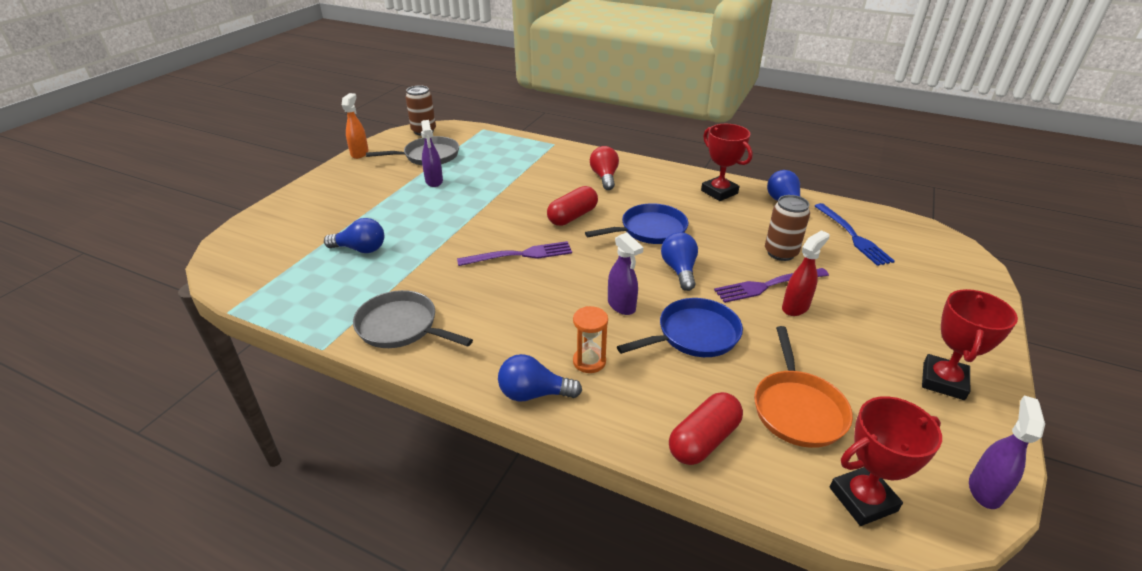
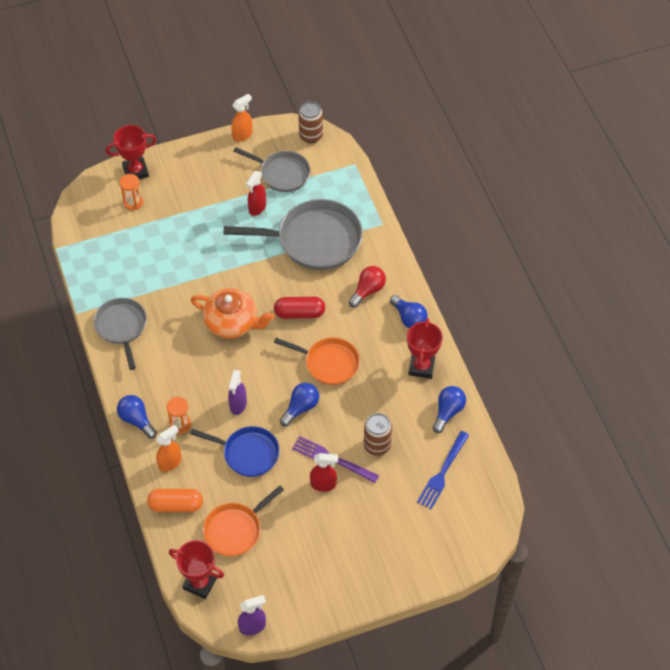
camera: 45 degrees right, 20 degrees up
blue light bulb [324,218,384,253] -> blue light bulb moved to [390,295,428,328]
purple spray bottle [421,120,443,187] -> red spray bottle [246,171,266,216]
purple fork [457,241,572,266] -> orange teapot [191,288,274,338]
blue pan [585,203,688,244] -> orange pan [274,338,360,385]
red capsule [669,392,743,465] -> orange capsule [147,489,203,512]
red trophy [922,289,1018,400] -> red trophy moved to [106,125,157,179]
none -> orange hourglass [120,174,143,210]
none -> orange spray bottle [156,425,182,472]
none -> grey pan [223,199,363,270]

